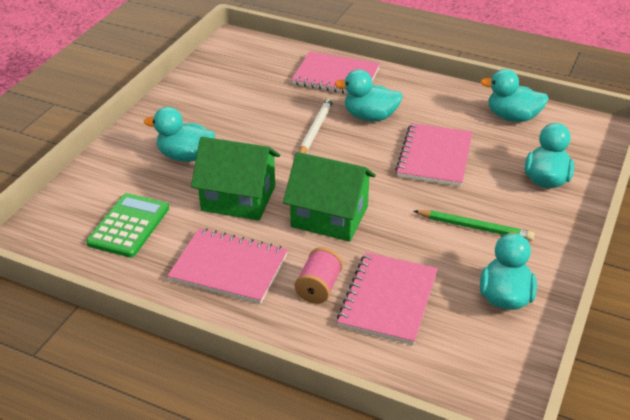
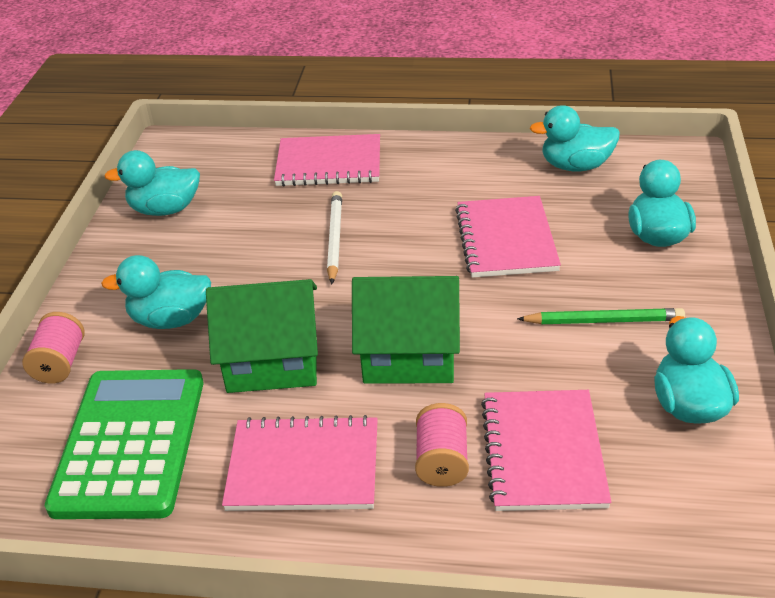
camera: 15 degrees left, 0 degrees up
green calculator [86,193,169,258] -> green calculator [45,369,203,519], size x1.52
turquoise duck [334,69,403,121] -> turquoise duck moved to [104,150,200,216]
none -> pink spool [22,312,85,384]

